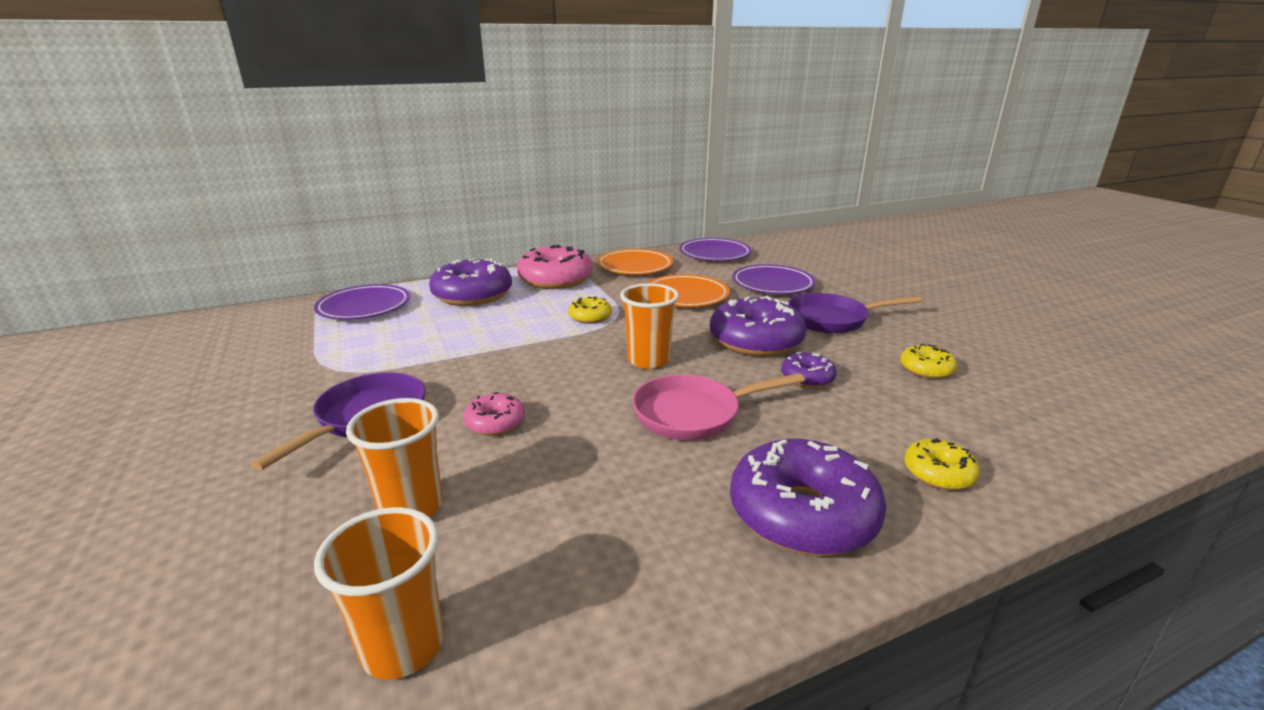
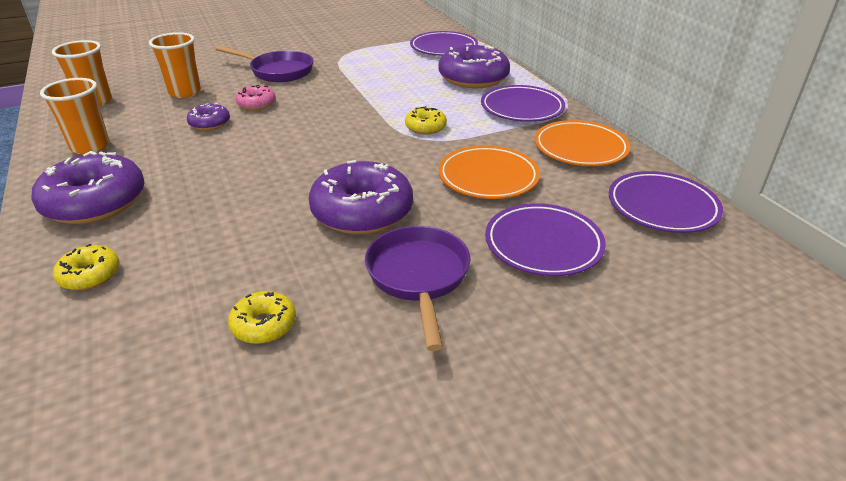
camera: 90 degrees right, 10 degrees up
pink donut [517,245,593,289] -> purple plate [481,85,565,122]
orange cup [620,283,679,369] -> orange cup moved to [40,78,110,154]
pink pan [633,373,805,440] -> none
purple donut [781,352,837,388] -> purple donut moved to [187,103,230,131]

